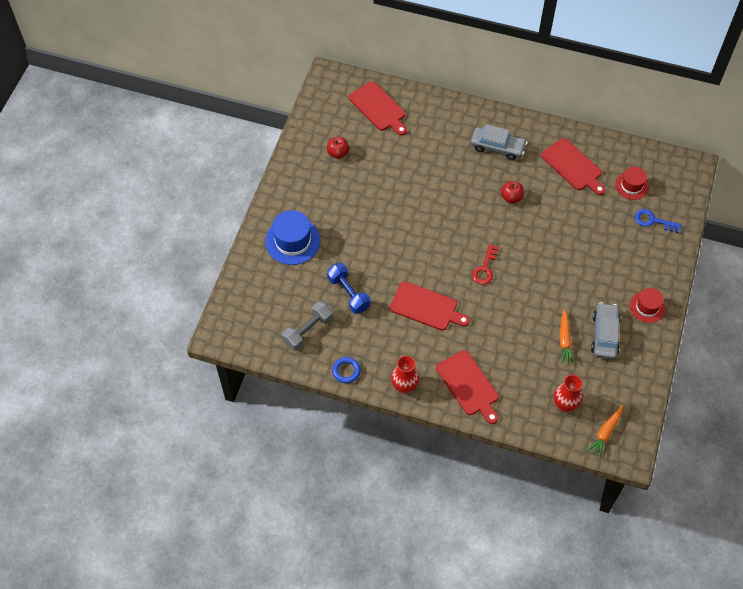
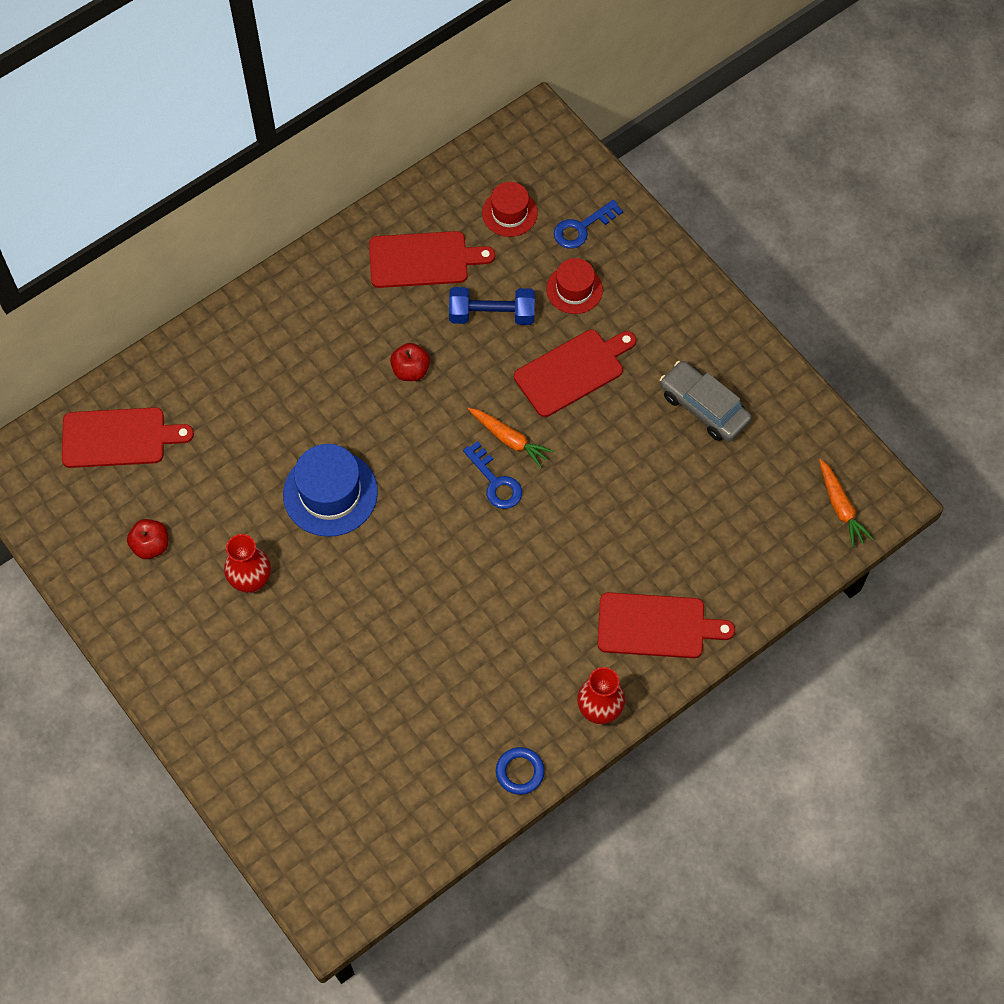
camera: 55 degrees left, 5 degrees up
blue hat [265,210,321,265] -> blue hat moved to [283,444,378,537]
grey dumbbell [282,301,333,351] -> none
blue dumbbell [327,263,370,314] -> blue dumbbell moved to [449,287,535,325]
red cutting board [390,281,470,331] -> red cutting board moved to [514,330,636,417]
grey car [470,124,527,160] -> none
red key [472,244,499,285] -> blue key [463,441,522,509]
red vase [554,375,583,413] -> red vase moved to [224,534,271,593]
orange carrot [559,309,575,364] -> orange carrot moved to [468,408,554,468]
red hat [630,288,665,323] -> red hat moved to [546,258,603,314]

